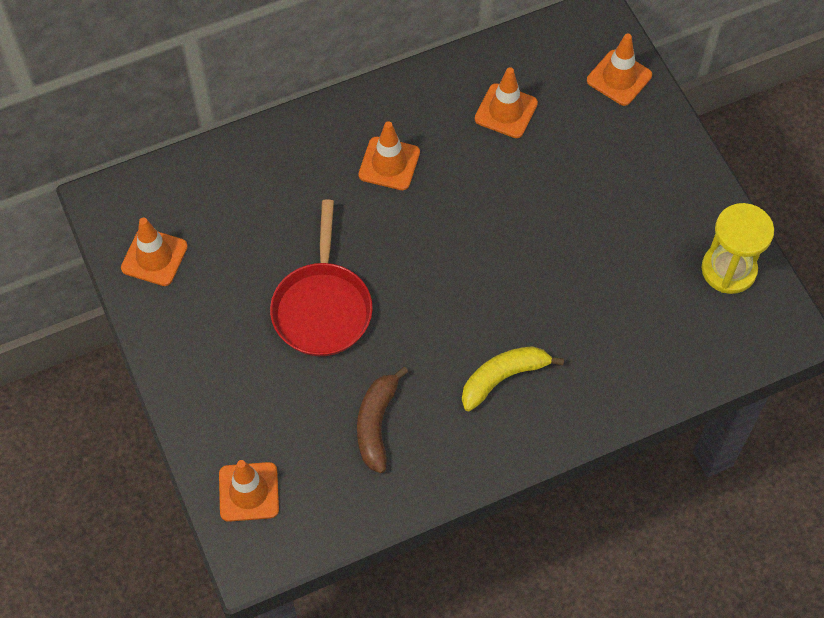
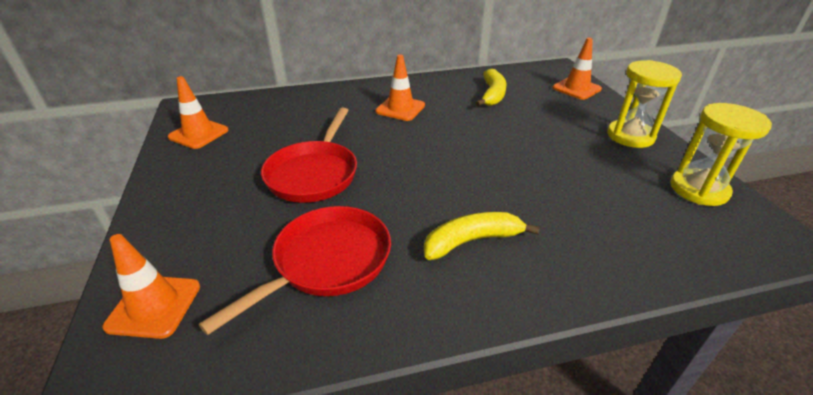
camera: 10 degrees right, 25 degrees down
brown banana [357,367,408,473] -> red pan [199,206,391,335]
orange traffic cone [475,67,538,138] -> yellow banana [476,69,507,106]
none -> yellow hourglass [607,60,682,148]

